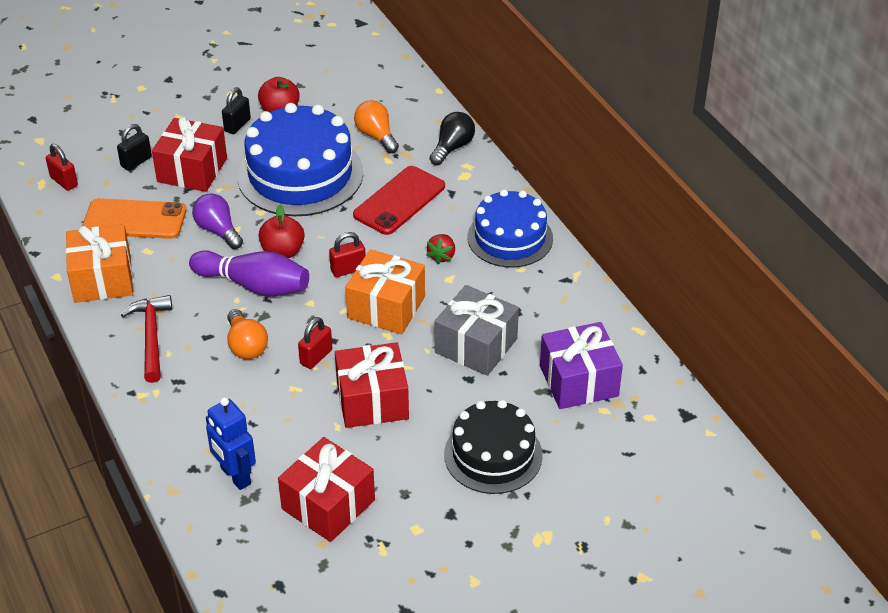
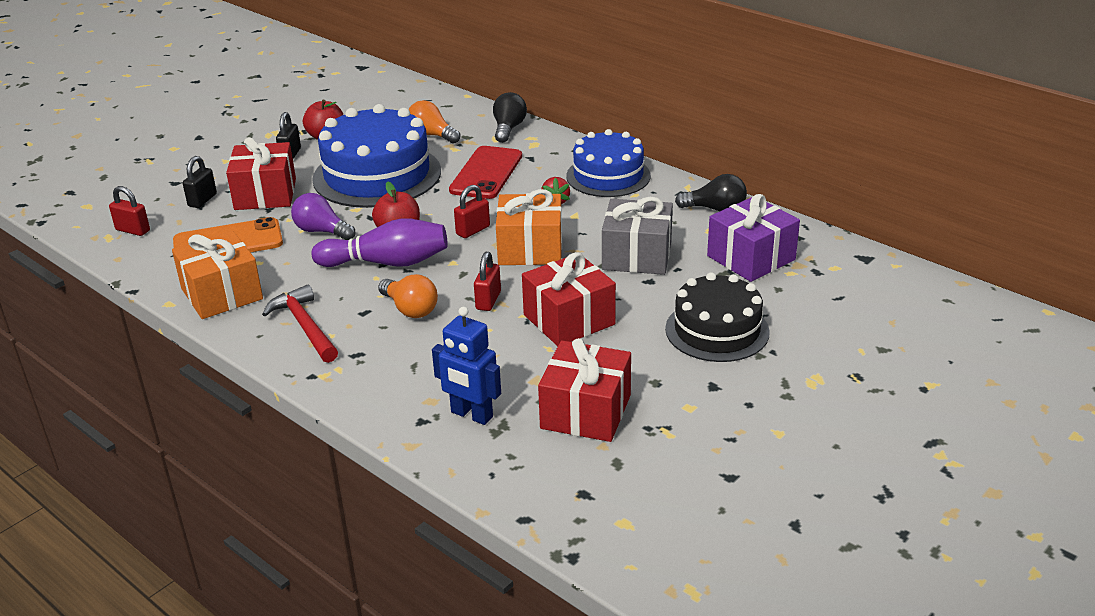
camera: 20 degrees left, 10 degrees down
none -> black light bulb [675,174,747,211]

